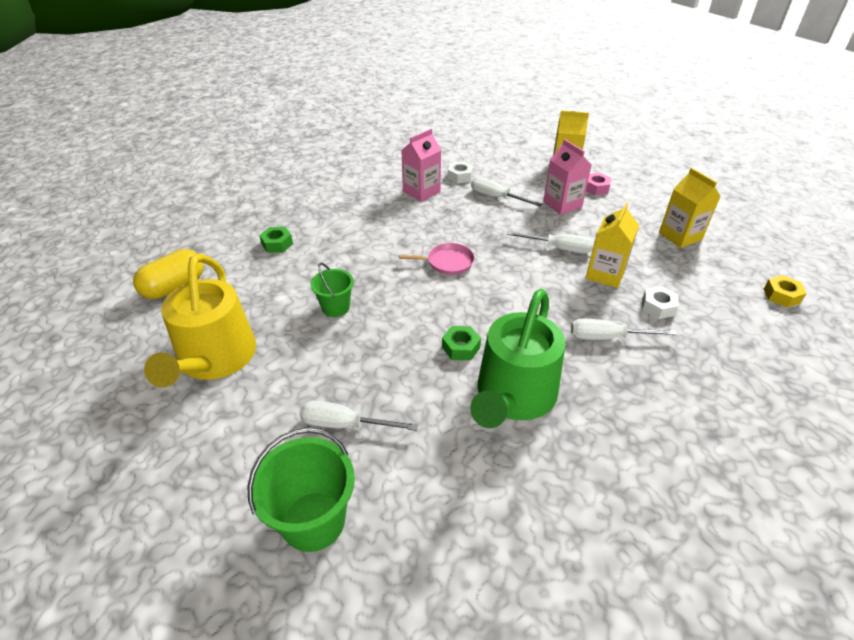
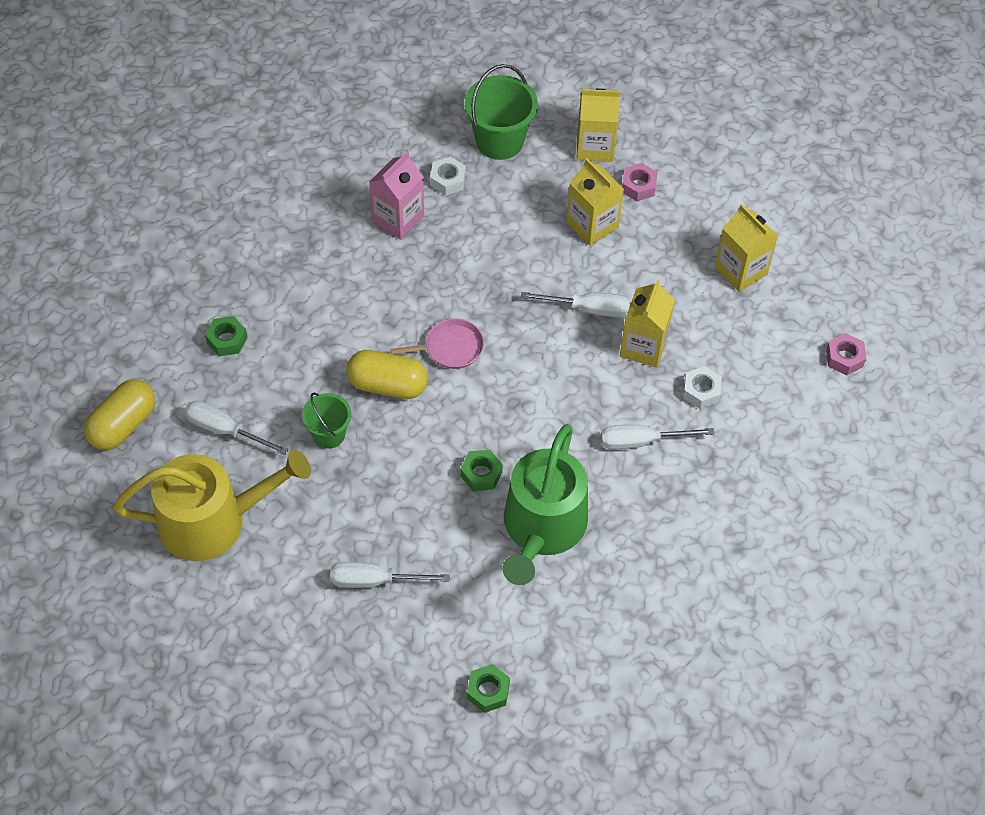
camera: 10 degrees left, 15 degrees up
yellow watering can [144,254,256,388] -> yellow watering can turned 90 degrees counterclockwise [113,450,311,561]
green bucket [247,428,355,552] -> green bucket moved to [465,64,538,160]
white screwdriver [471,177,542,207] -> white screwdriver moved to [184,401,288,455]
pink carton [543,139,592,215] -> yellow carton [566,158,624,246]
yellow nut [764,275,807,308] -> pink nut [826,333,866,375]
none -> yellow capsule [346,350,428,399]
none -> green nut [467,664,510,713]

